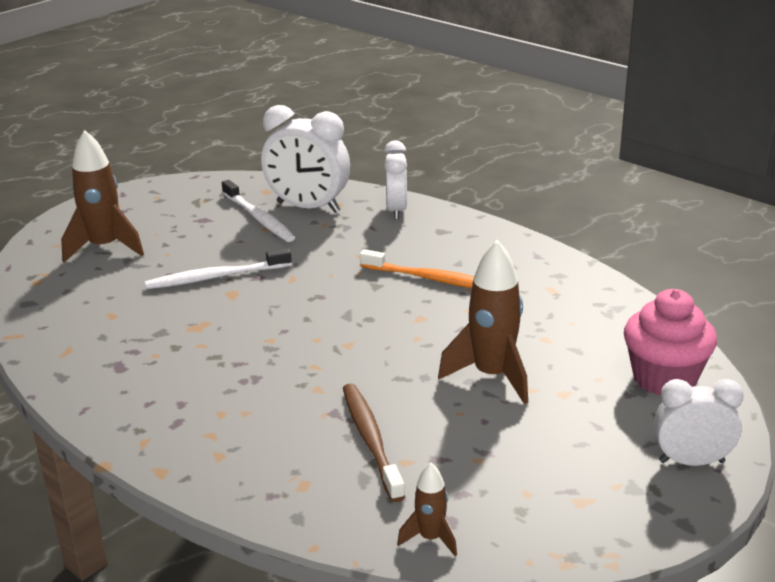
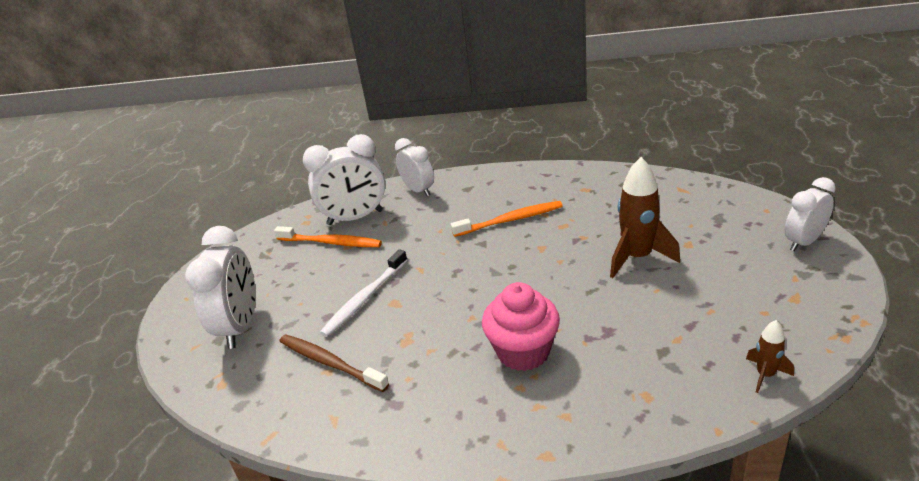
camera: 35 degrees left, 5 degrees up
brown rocket [61,130,144,263] -> white clock [185,226,256,349]
white toothbrush [222,180,295,242] -> orange toothbrush [274,226,382,247]
brown toothbrush [343,383,405,502] -> brown toothbrush moved to [279,334,389,392]
pink cupcake [624,289,717,395] -> pink cupcake moved to [482,282,560,371]

